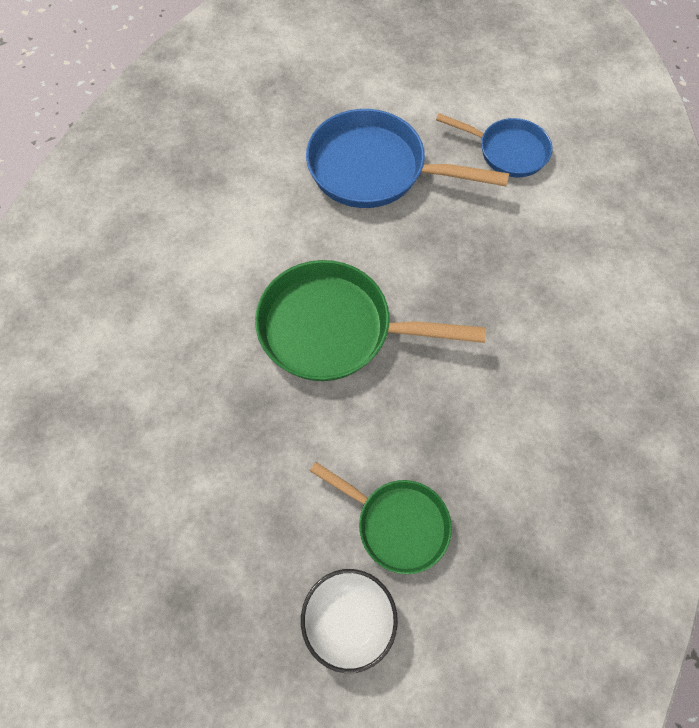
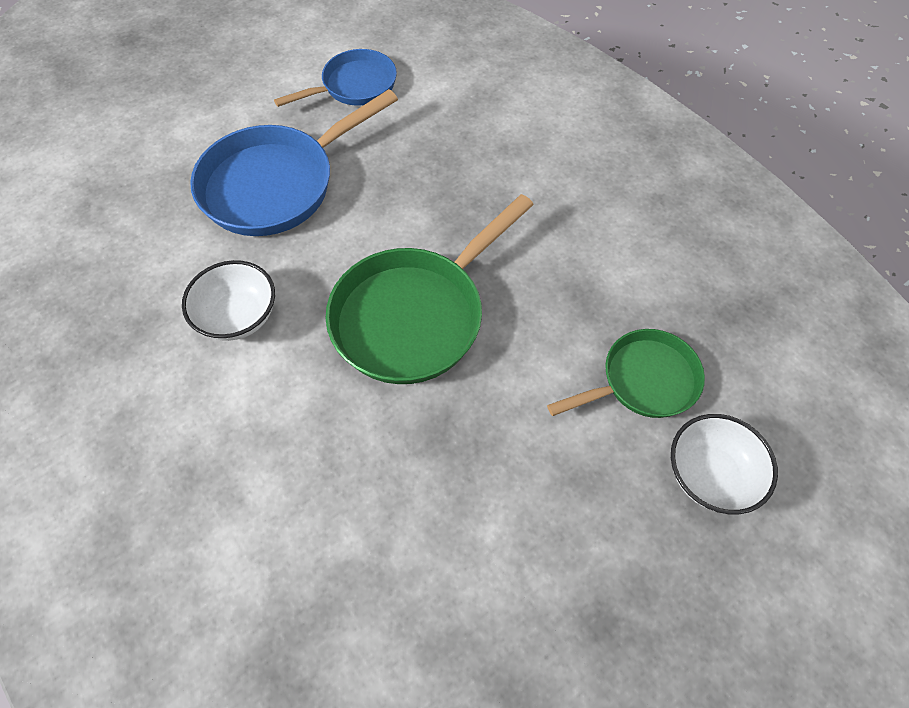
camera: 55 degrees left, 5 degrees down
none -> white bowl [182,260,275,341]

